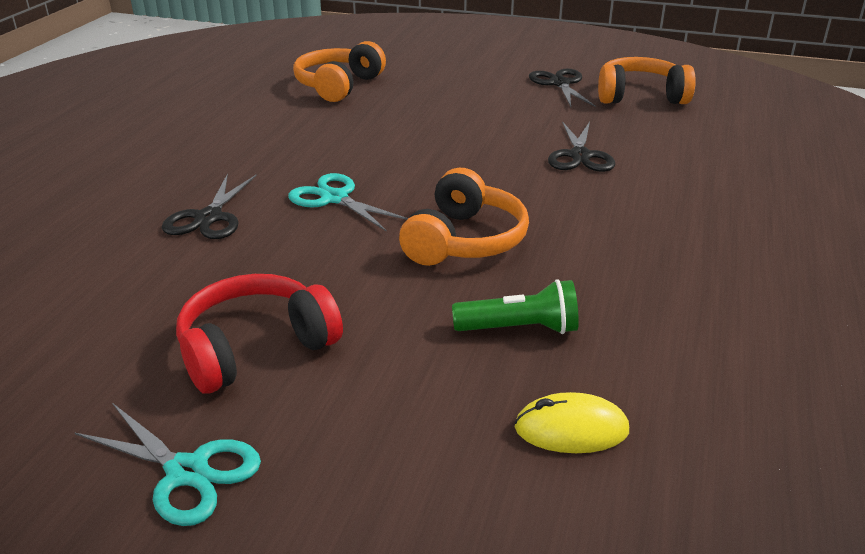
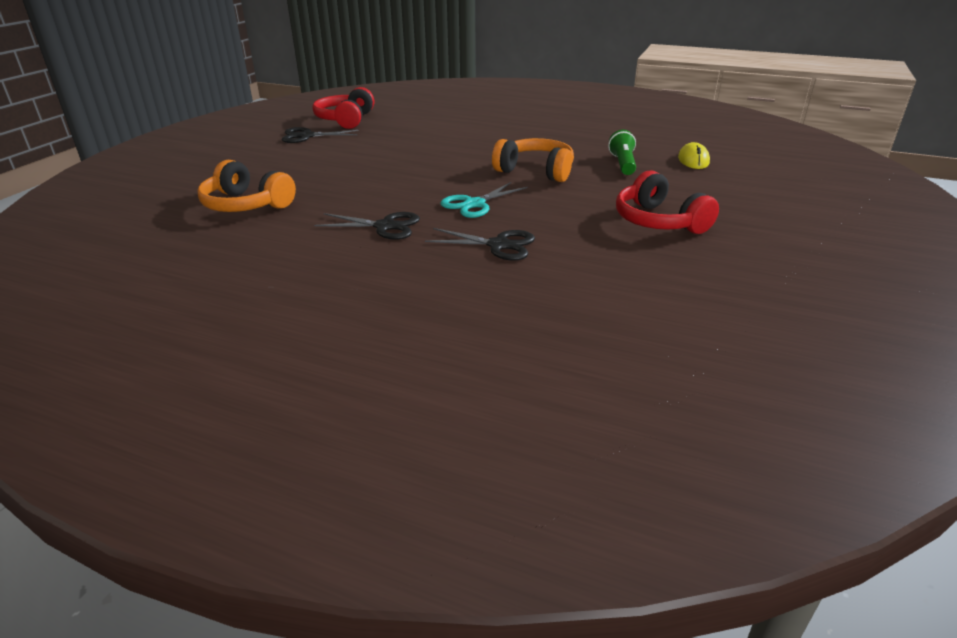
camera: 85 degrees left, 0 degrees up
turquoise scissors [74,403,261,526] -> none
black scissors [548,121,615,172] -> black scissors moved to [314,212,420,240]
orange headphones [598,57,696,104] -> red headphones [312,87,374,129]

